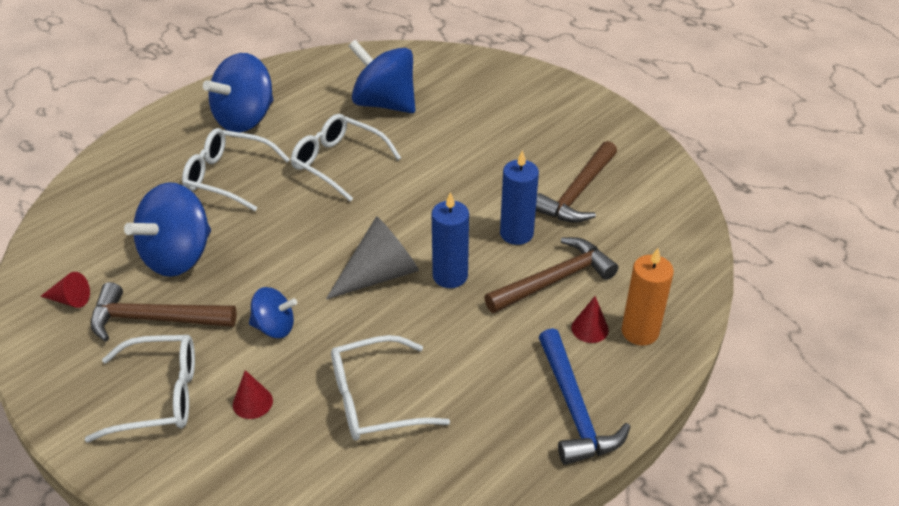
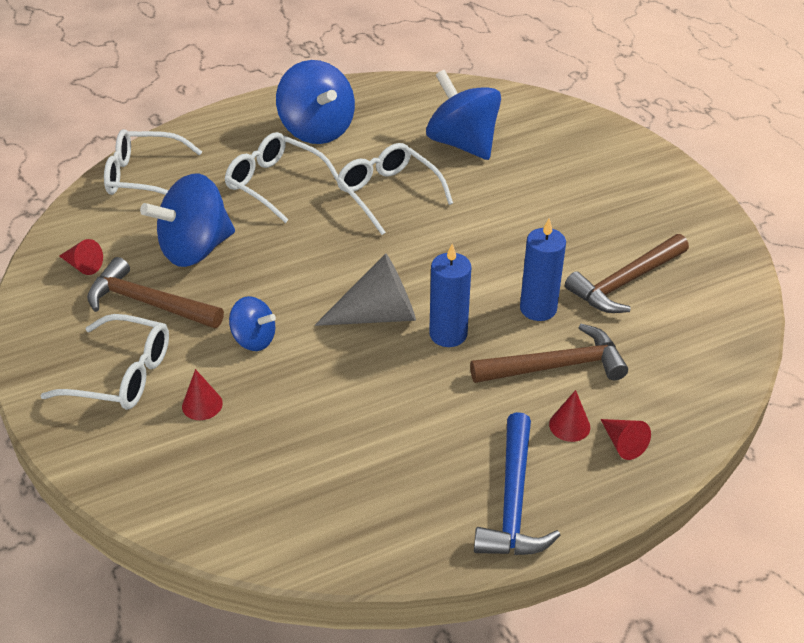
camera: 20 degrees right, 0 degrees up
blue spinning top [203,53,274,132] -> blue spinning top turned 90 degrees counterclockwise [276,60,355,144]
white glasses [331,335,450,441] -> white glasses moved to [104,129,202,195]
orange candle [622,248,674,345] -> red cone [600,419,651,460]

